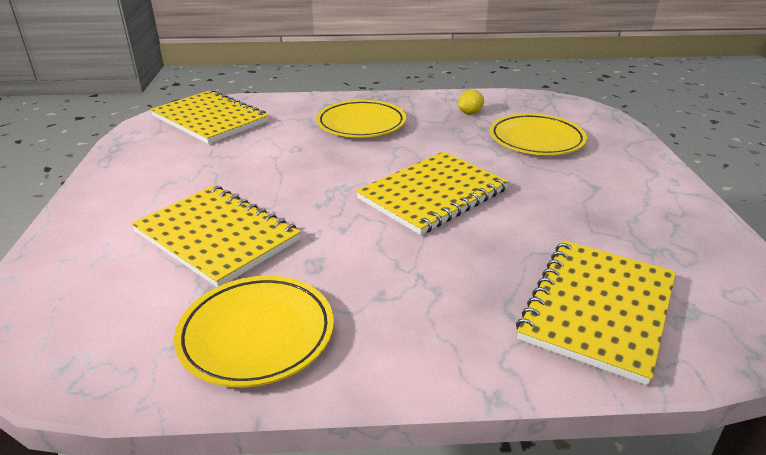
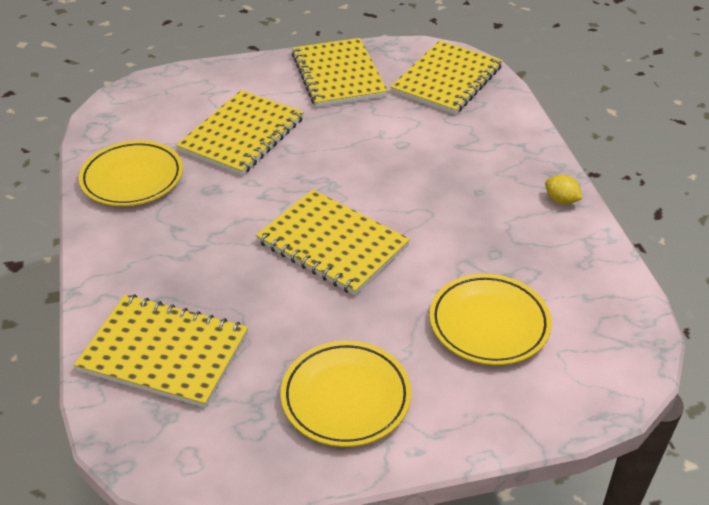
camera: 80 degrees right, 10 degrees up
yellow plate [316,100,406,137] -> yellow plate moved to [281,341,411,447]
yellow lemon [458,90,484,115] -> yellow lemon moved to [545,175,583,205]
none -> yellow notebook [292,38,388,107]

